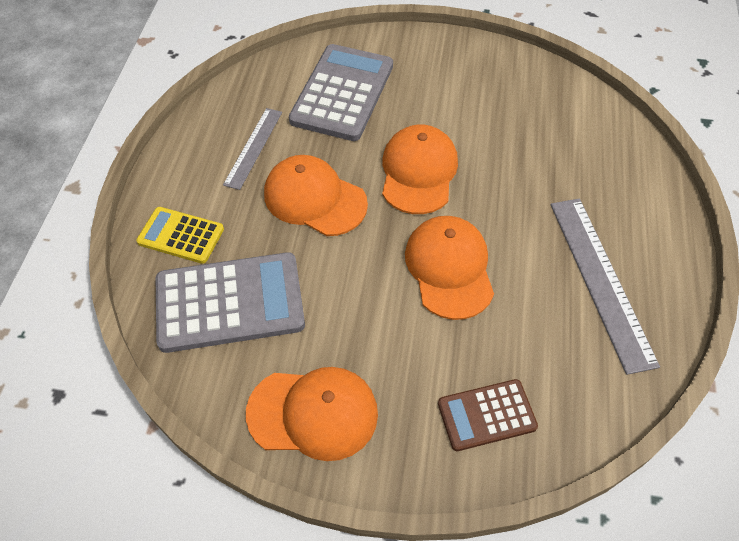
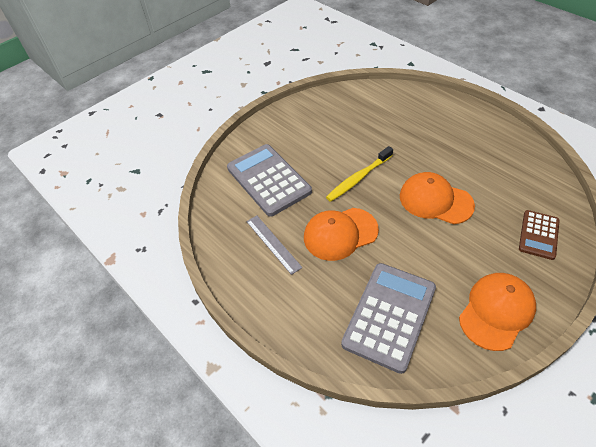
camera: 50 degrees left, 5 degrees down
yellow calculator [136,207,224,264] -> none
orange cap [382,124,458,214] -> yellow toothbrush [326,146,393,202]
grey ruler [550,199,660,375] -> none

